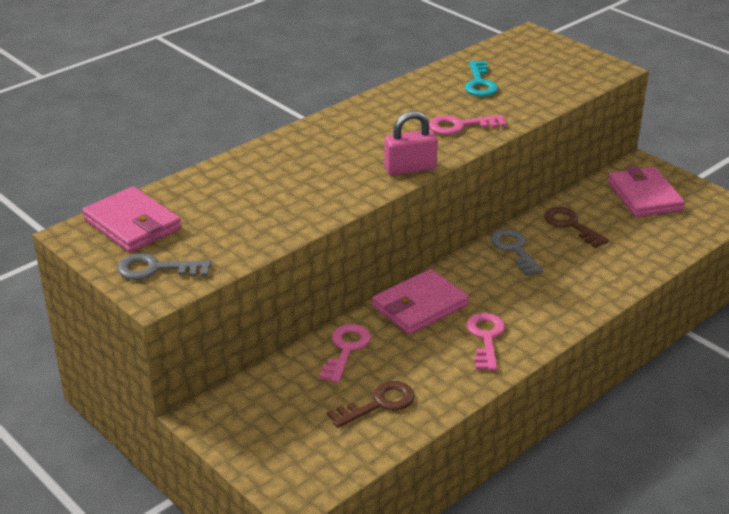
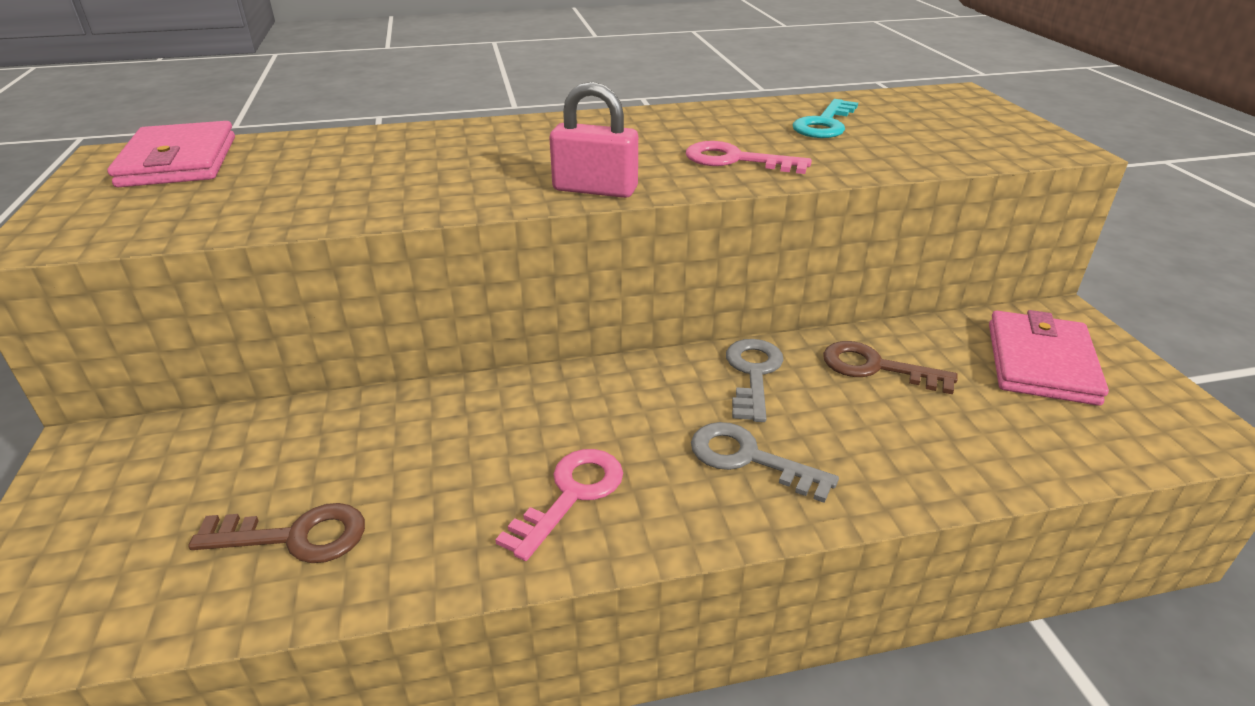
camera: 30 degrees right, 0 degrees up
grey key [117,253,212,280] -> grey key moved to [691,422,839,503]
pink key [319,324,371,383] -> none
pink wallet [372,269,469,335] -> none
brown key [544,207,609,248] -> brown key turned 60 degrees counterclockwise [823,341,958,394]

